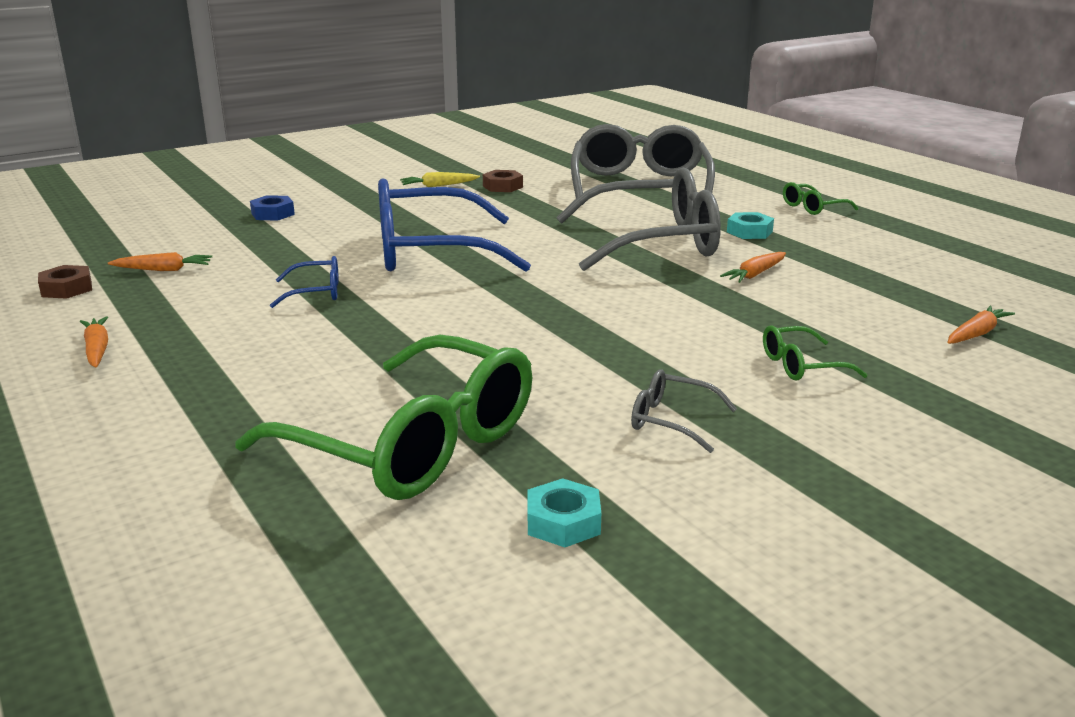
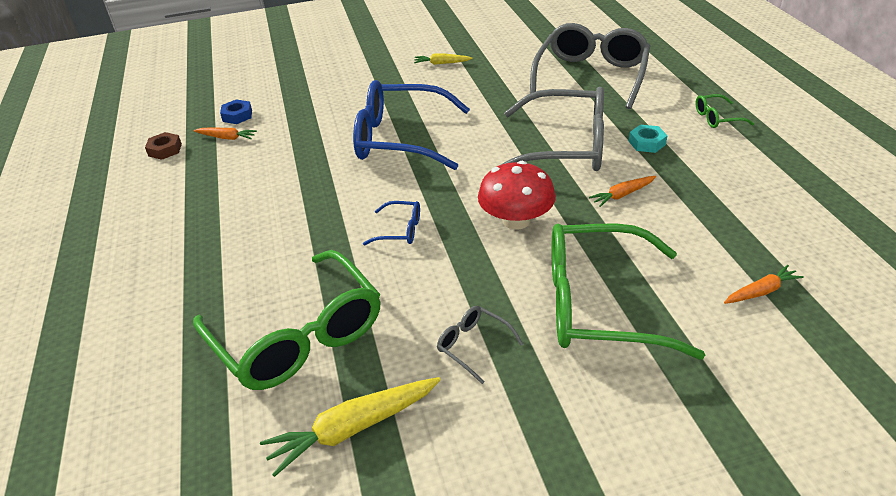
camera: 20 degrees right, 15 degrees up
orange carrot [80,316,108,368] -> none
blue nut [250,195,295,221] -> blue nut moved to [220,99,252,124]
blue glasses [270,256,339,308] -> blue glasses moved to [363,201,420,245]
brown nut [483,170,523,192] -> none
turquoise nut [528,478,601,547] -> yellow carrot [260,377,441,477]
green glasses [763,326,868,381] -> green glasses [551,223,705,360], size x2.37
none -> red mushroom [478,161,556,230]

